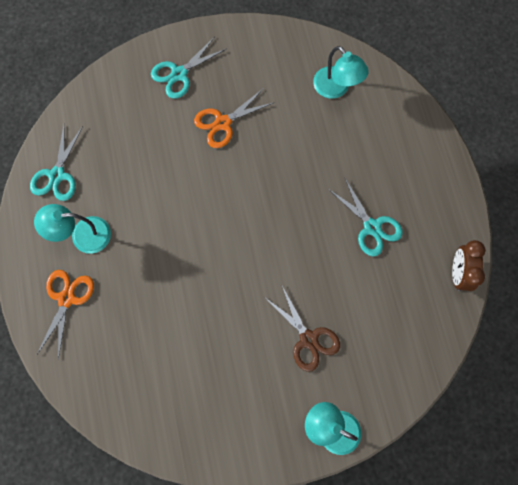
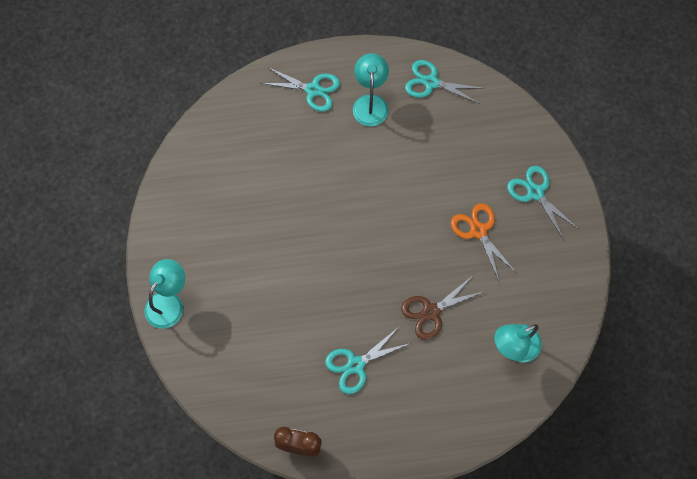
camera: 95 degrees right, 5 degrees down
orange scissors [37,270,94,360] -> turquoise scissors [261,67,340,112]
brown scissors [267,286,340,372] -> brown scissors moved to [401,276,485,340]

